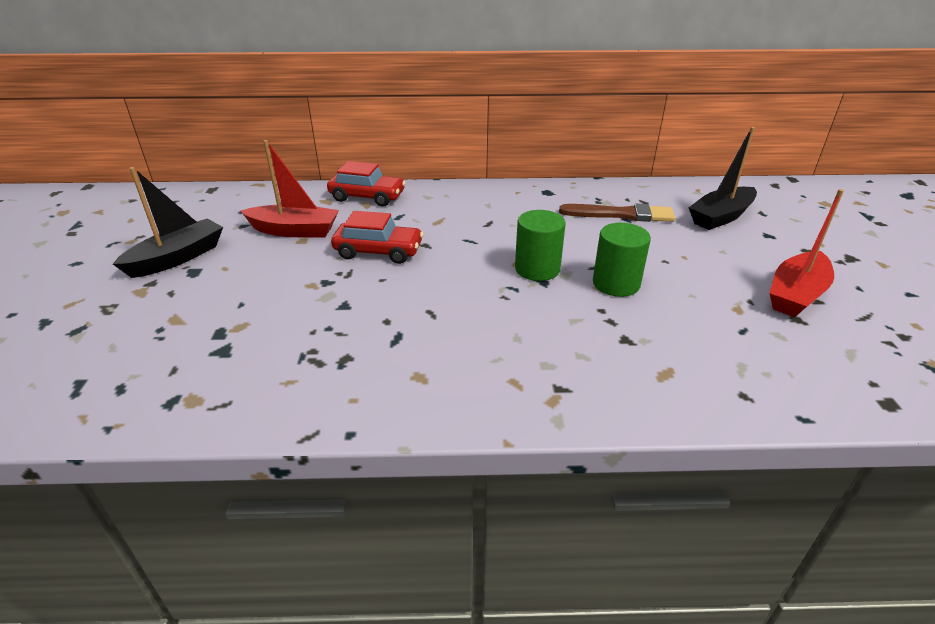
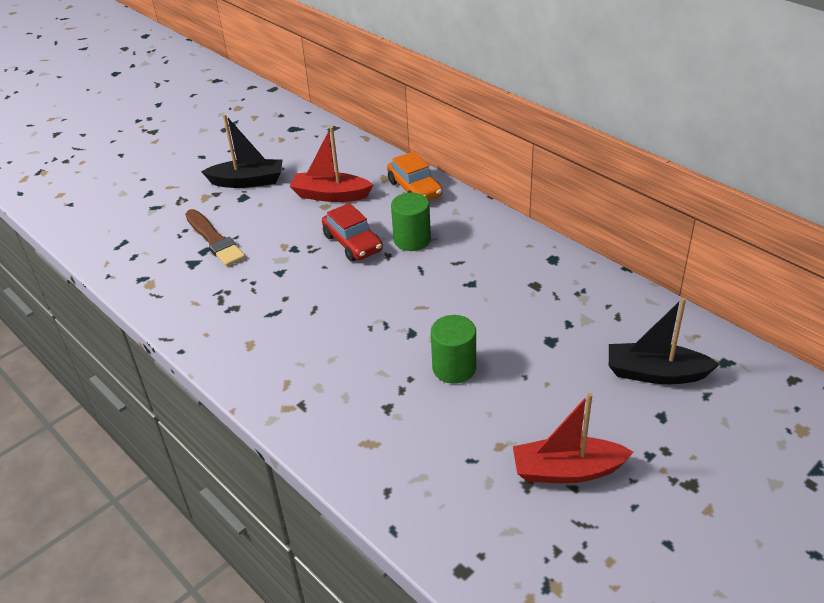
camera: 50 degrees right, 5 degrees up
red boat [241,140,339,237] -> red boat turned 135 degrees clockwise [290,127,373,202]
red car [327,161,406,206] -> orange car [387,151,443,201]
green cylinder [515,210,566,281] -> green cylinder moved to [391,193,431,251]
brown brush [559,204,675,222] -> brown brush moved to [185,209,246,267]

